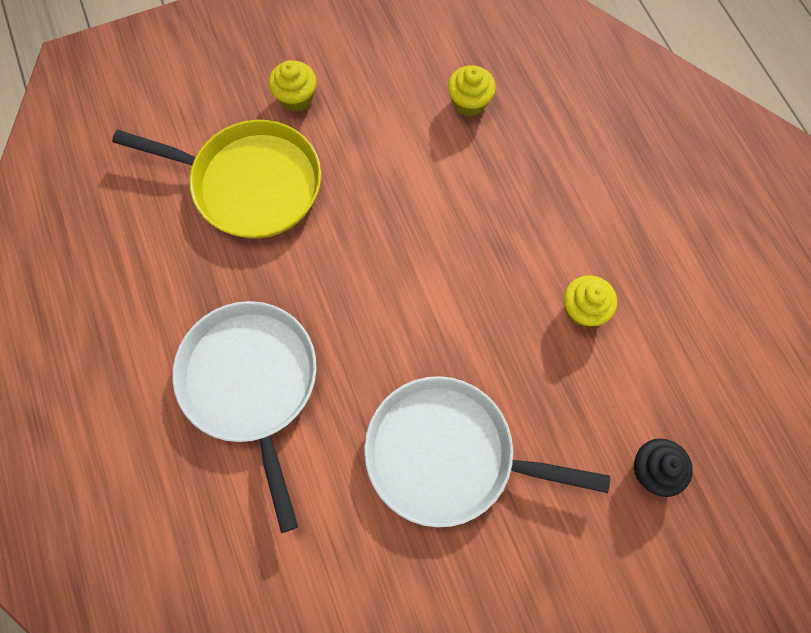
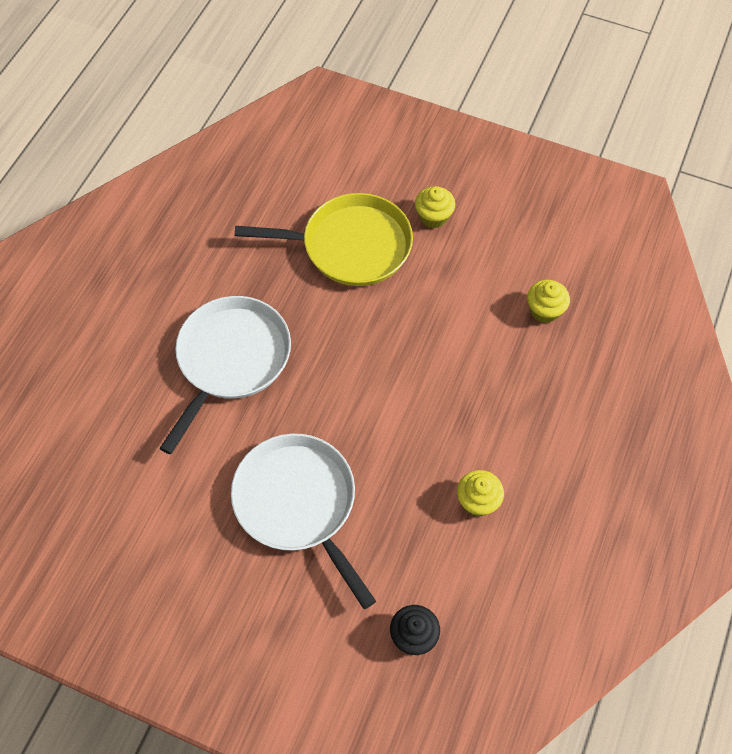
camera: 45 degrees right, 10 degrees down
yellow pan [112,120,321,239] -> yellow pan turned 60 degrees counterclockwise [235,193,413,286]

